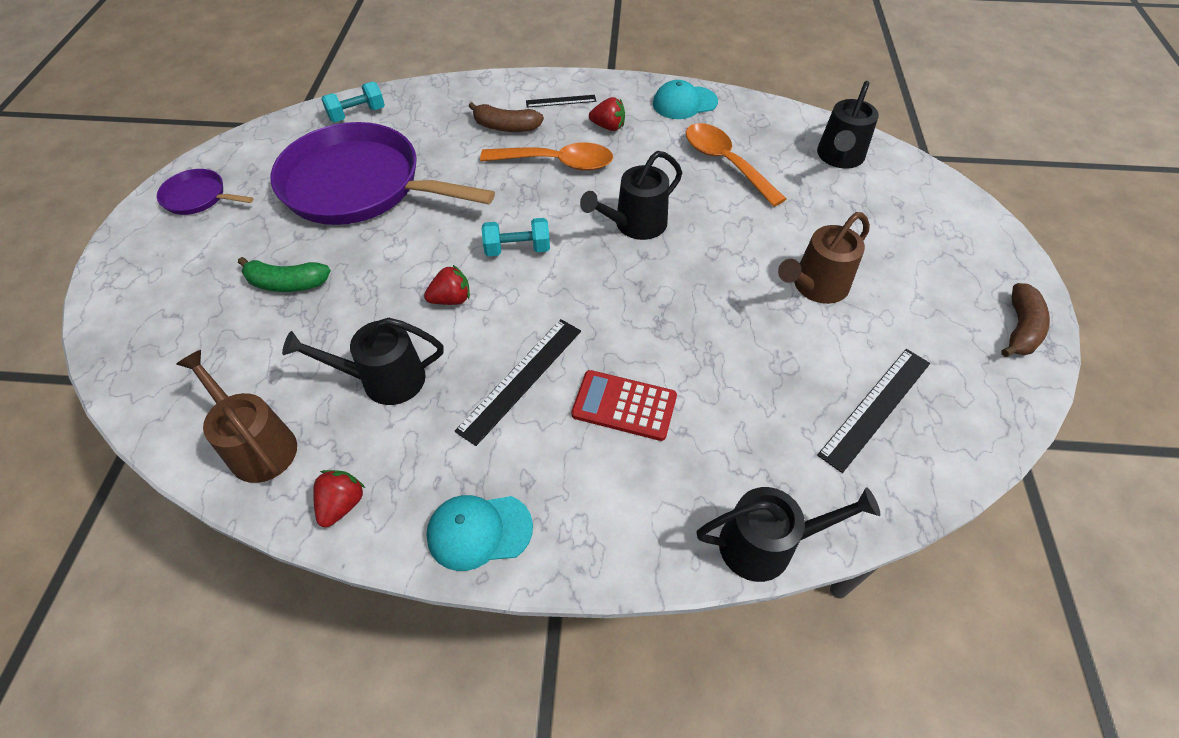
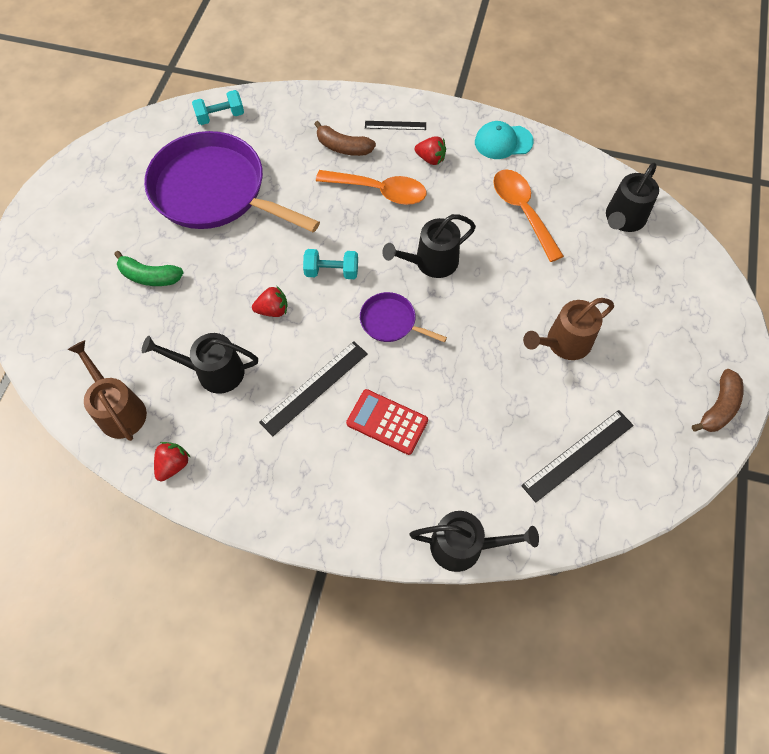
camera: 10 degrees right, 10 degrees up
purple pan [157,169,253,215] -> purple pan moved to [360,292,447,343]
turquoise cap [426,495,533,571] -> none

